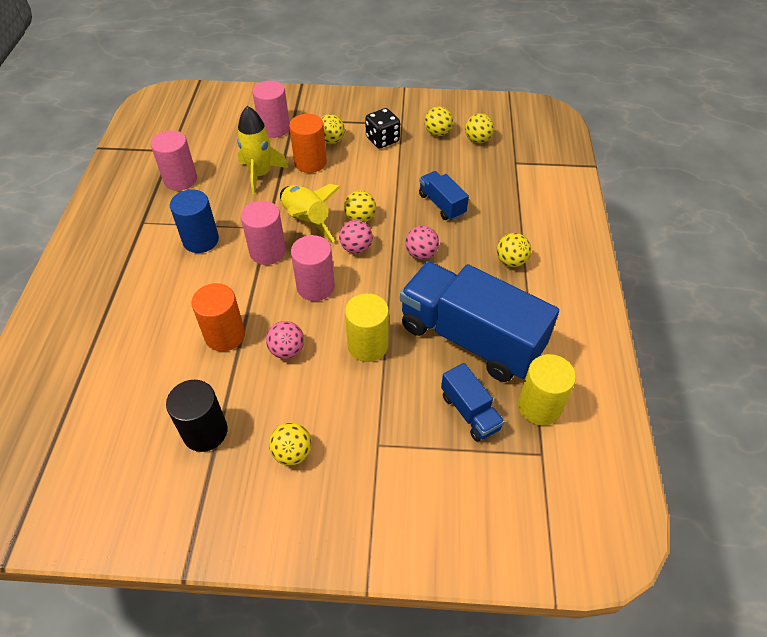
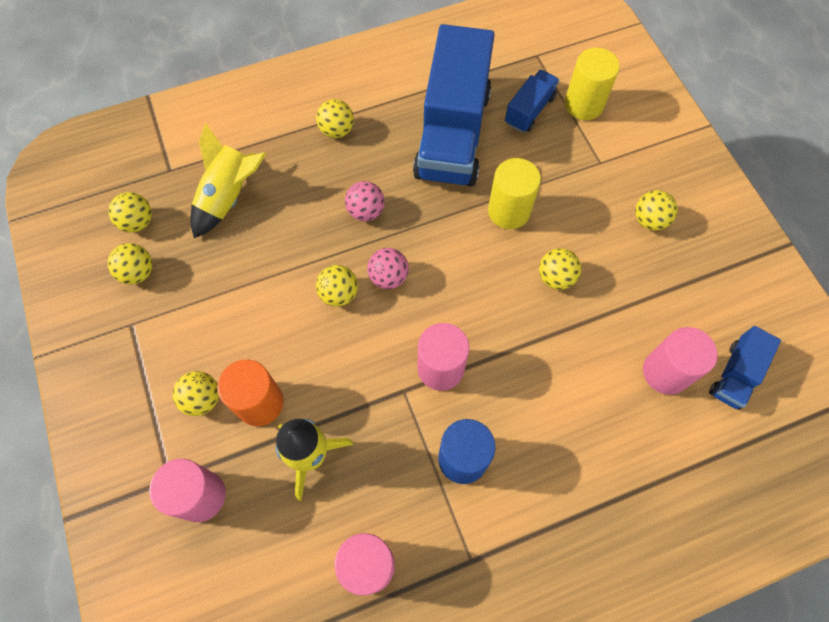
camera: 115 degrees left, 15 degrees up
black cylinder [166,380,228,452] -> none
orange cylinder [191,283,245,352] -> none
pink ball [266,321,304,359] -> yellow ball [539,248,581,290]
yellow rocket [280,184,340,242] -> yellow rocket moved to [190,123,266,238]
pink cylinder [291,235,335,301] -> pink cylinder moved to [643,327,718,395]
black dice [365,108,400,148] -> none
blue truck [419,171,469,220] -> blue truck moved to [709,326,781,410]
yellow cylinder [518,354,576,425] -> yellow cylinder moved to [565,48,620,120]

